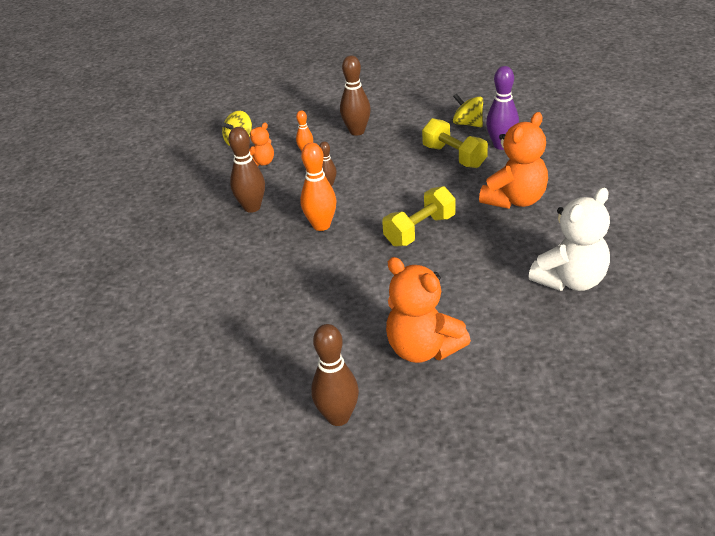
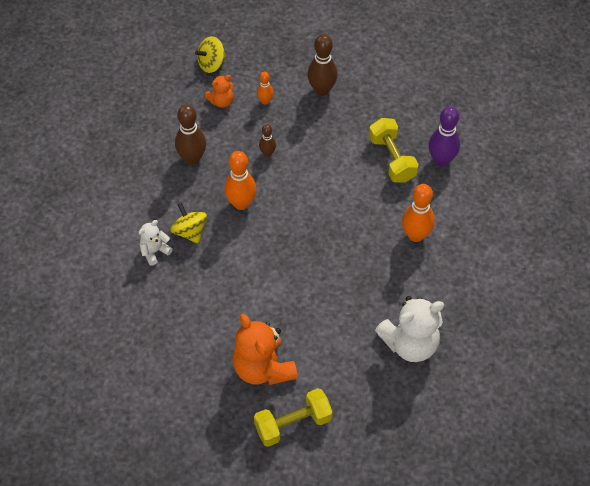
camera: 15 degrees right, 20 degrees up
brown bowling pin [311,324,359,426] -> none
yellow dumbbell [382,186,456,247] -> yellow dumbbell moved to [254,388,333,447]
yellow spinning top [453,94,483,127] -> yellow spinning top moved to [170,203,207,244]
orange teddy bear [479,112,548,209] -> orange bowling pin [402,184,435,242]
none -> white teddy bear [138,220,173,266]

